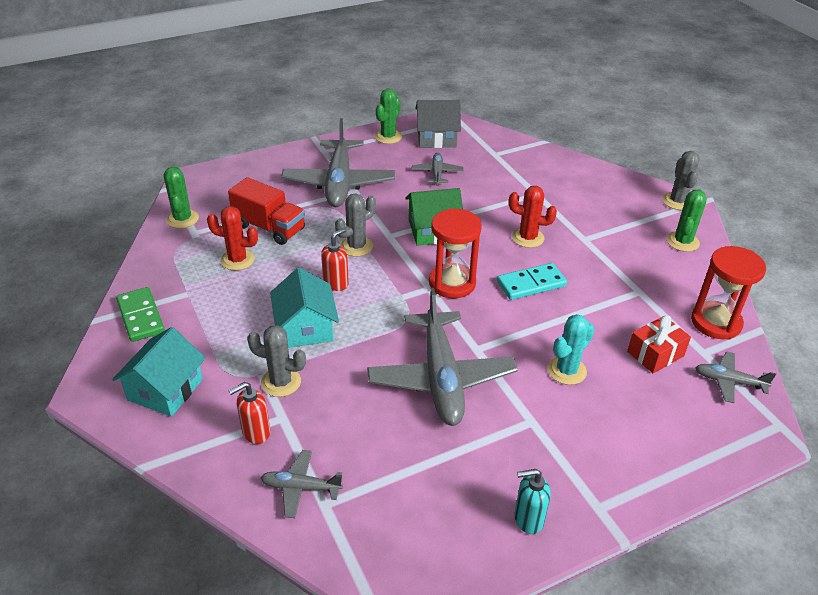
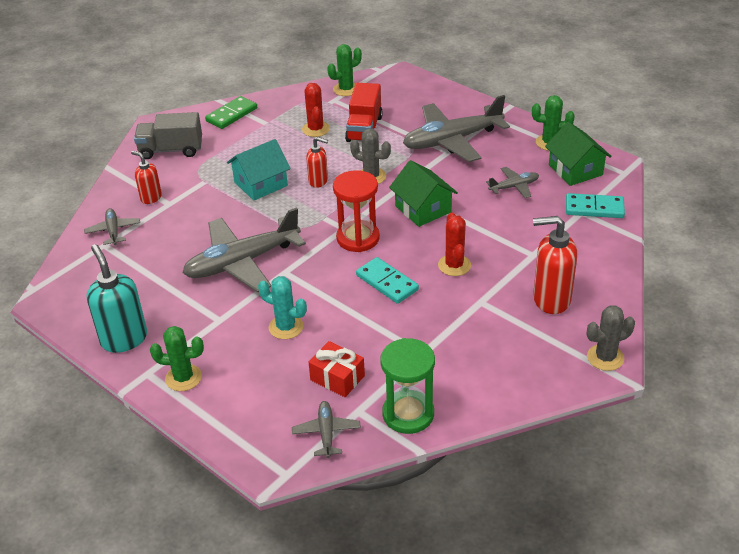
camera: 70 degrees right, 0 degrees up
turquoise house [112,327,206,417] -> grey truck [134,112,202,159]
grey cactus [247,325,306,397] -> none
grey house [415,100,461,148] -> green house [545,122,612,186]
turquoise soap dispenser [515,469,551,534] -> turquoise soap dispenser [87,244,147,353], size x1.72
green cactus [667,189,707,252] -> green cactus moved to [150,326,204,391]
red hourglass [691,246,766,339] -> green hourglass [381,338,435,434]
none -> red soap dispenser [533,216,577,314]
none -> turquoise domino [566,193,625,218]

